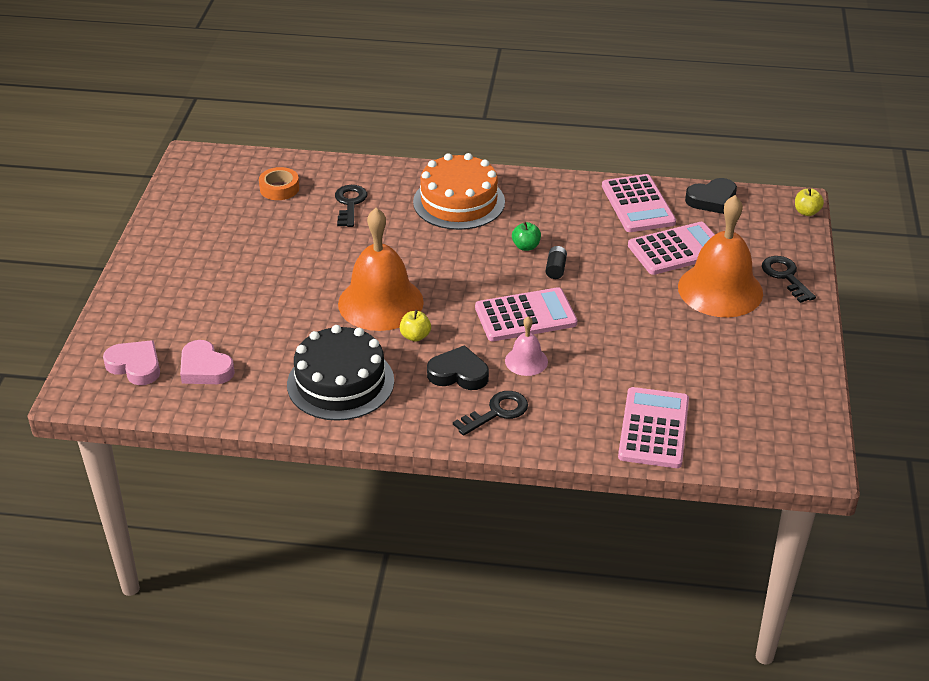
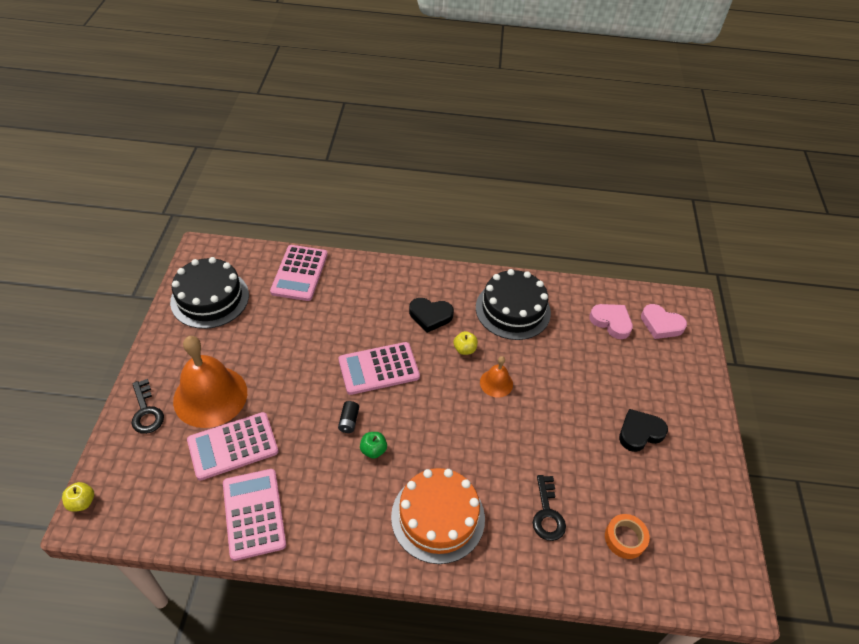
camera: 175 degrees right, 10 degrees up
orange bell [338,208,424,331] -> orange bell [480,356,513,398], size x0.48
black key [453,391,528,436] -> none
pink bell [505,316,548,376] -> none
black heart [685,178,737,214] -> black heart moved to [619,409,668,452]
none -> black cake [170,257,249,329]

